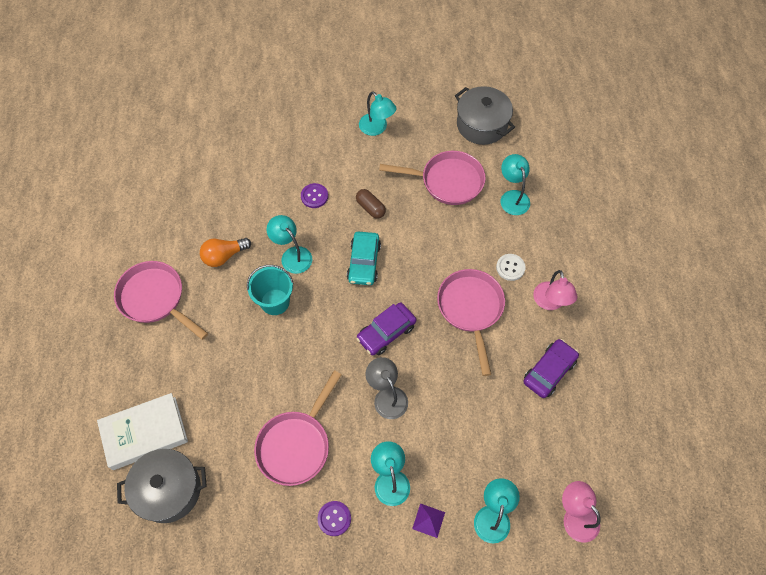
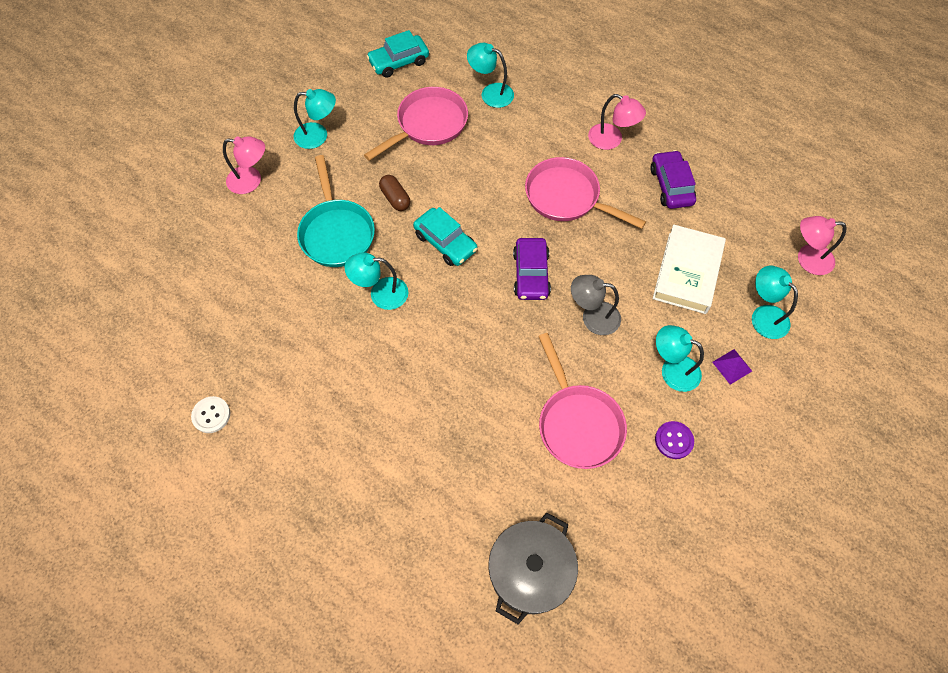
camera: 50 degrees left, 0 degrees up
white book [97,393,188,470] -> white book moved to [653,224,726,314]
pink pan [114,261,208,340] -> none
orange light bulb [200,238,251,267] -> none
turquoise bucket [247,265,294,315] -> none
purple button [301,183,328,208] -> turquoise pan [297,155,375,267]
brown capsule [356,189,386,219] -> brown capsule turned 60 degrees clockwise [379,175,410,211]
grey pot [455,86,515,145] -> turquoise car [366,30,429,78]
white button [496,254,526,281] -> white button moved to [191,396,230,433]
none -> pink lamp [223,136,265,194]

